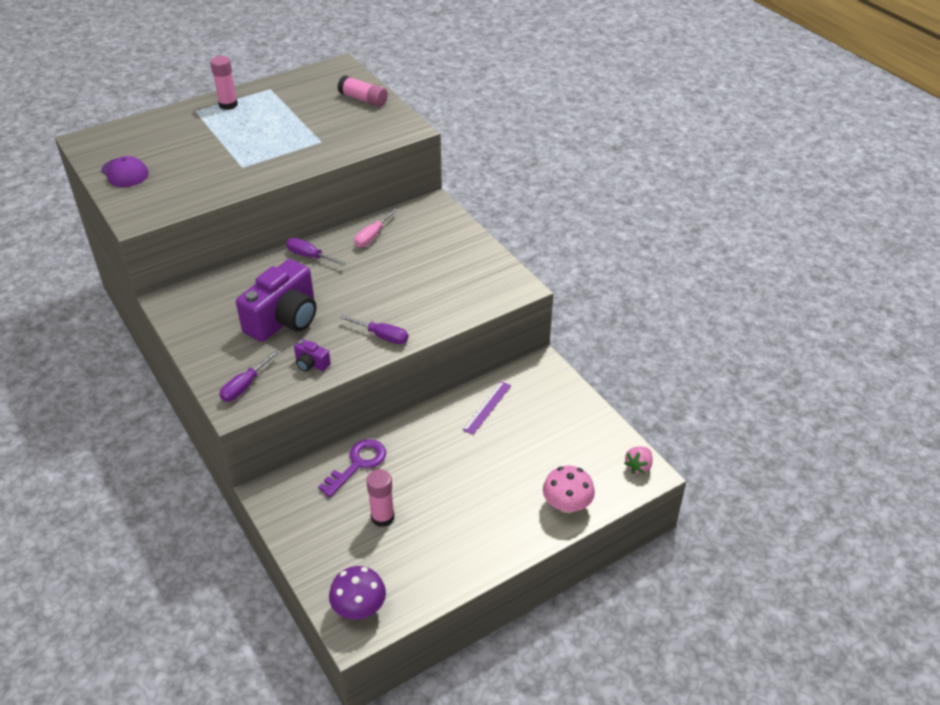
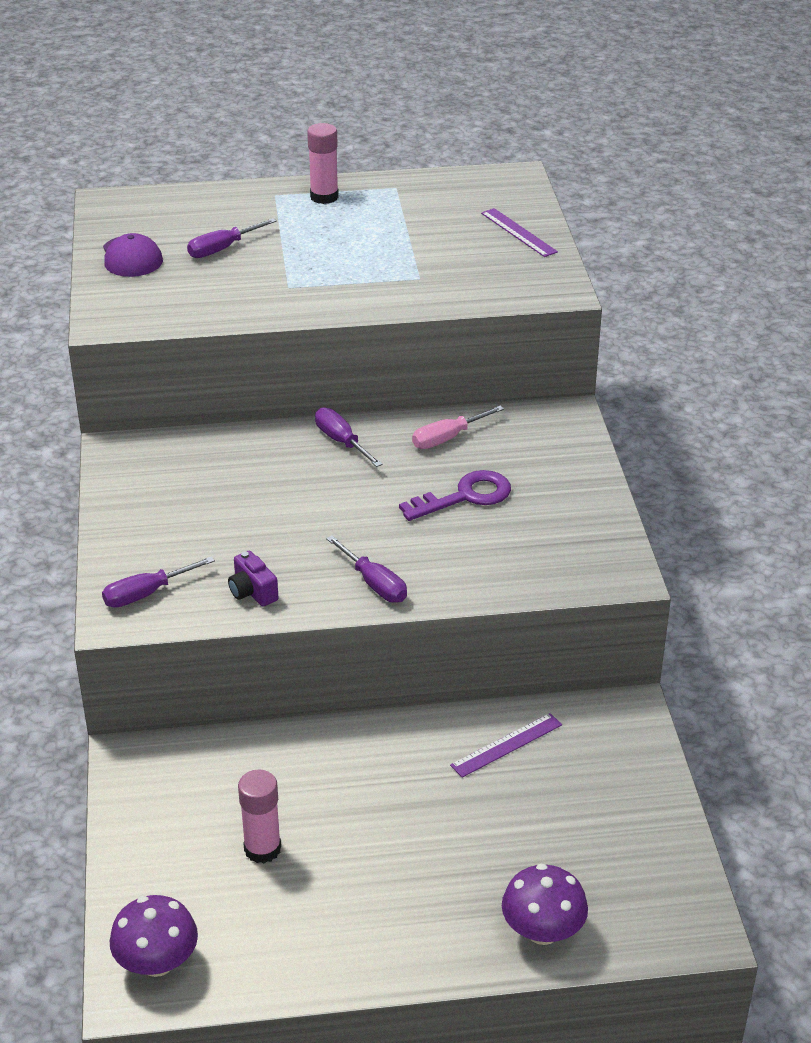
camera: 25 degrees right, 5 degrees down
purple camera [236,259,316,342] -> none
purple key [318,439,386,497] -> purple key moved to [399,470,511,521]
pink glue stick [338,76,388,107] -> purple ruler [481,208,558,257]
pink mushroom [543,465,595,513] -> purple mushroom [502,864,588,945]
pink strawberry [624,447,653,474] -> none
none -> purple screwdriver [187,218,277,258]

